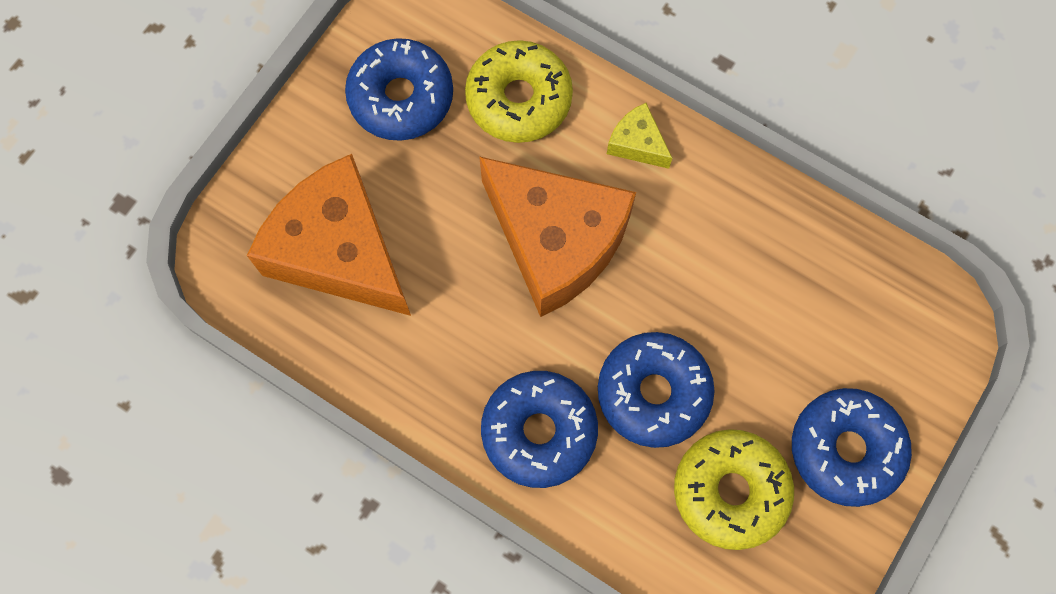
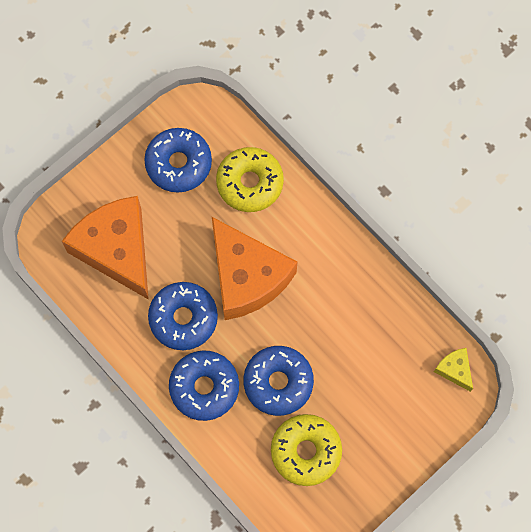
camera: 15 degrees right, 0 degrees up
yellow cheese [607,103,672,169] -> yellow cheese moved to [434,348,473,392]
blue donut [792,388,912,507] -> blue donut moved to [148,282,218,350]

